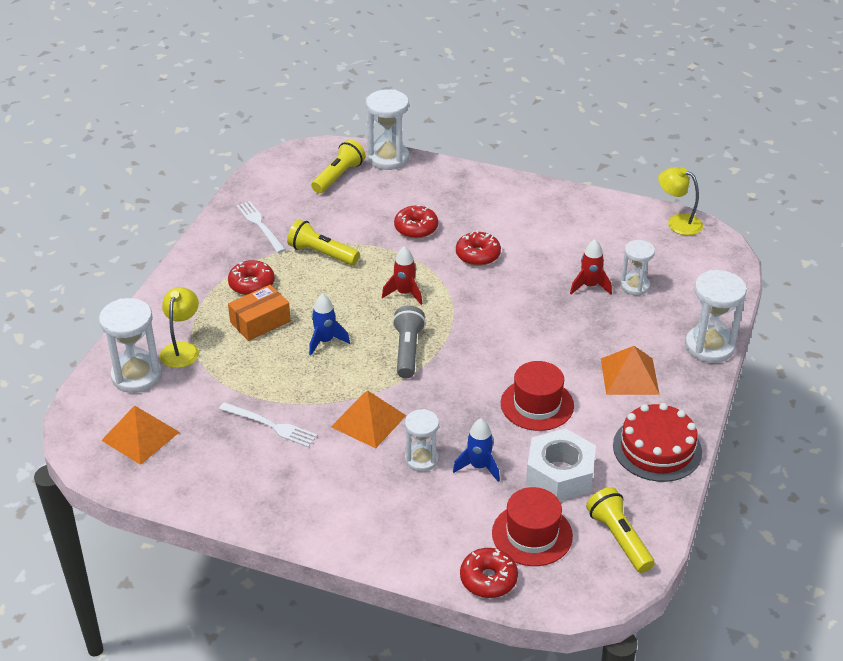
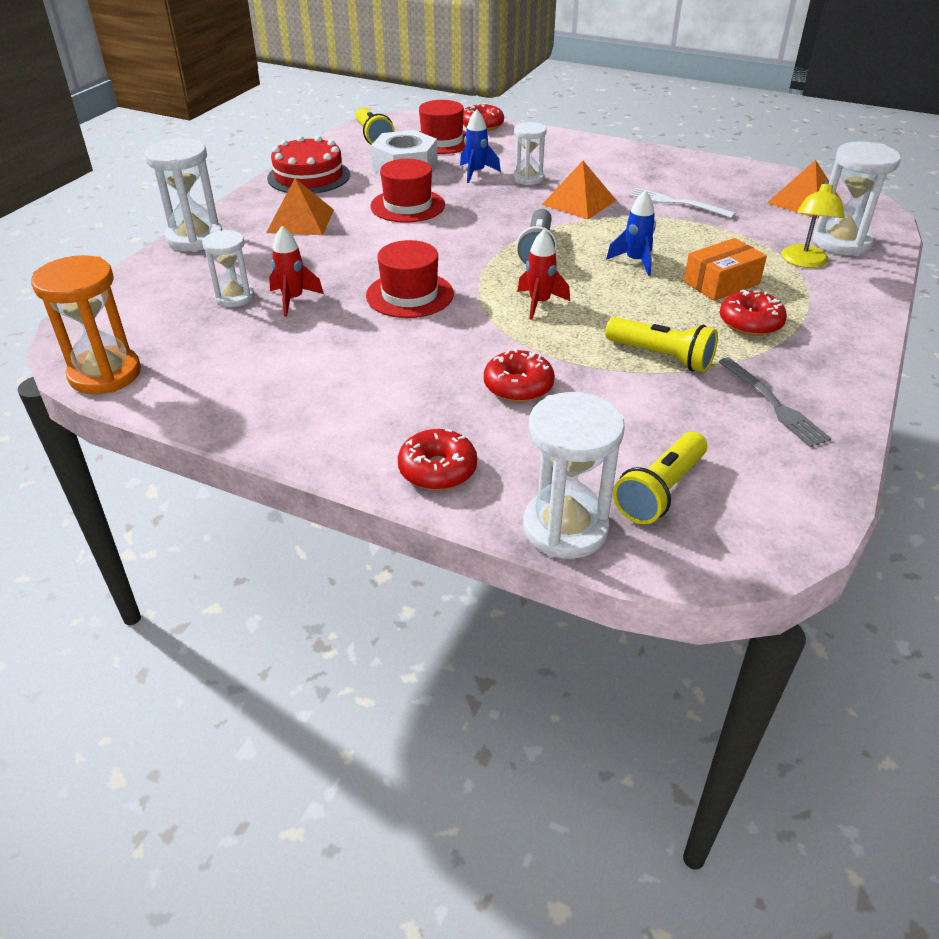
camera: 175 degrees left, 0 degrees up
white fork [236,201,286,253] -> grey fork [718,357,832,447]
red donut [456,231,501,266] -> red donut moved to [398,429,477,490]
yellow lamp [658,167,703,235] -> orange hourglass [31,255,141,394]
none -> red hat [366,240,454,318]

